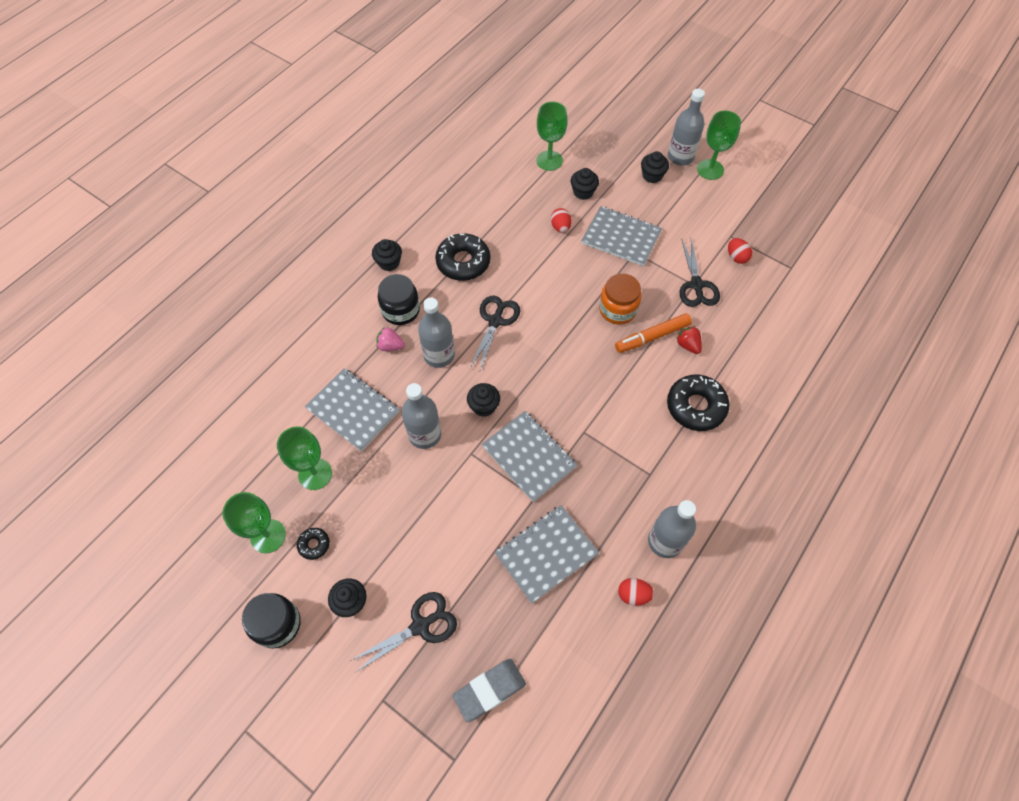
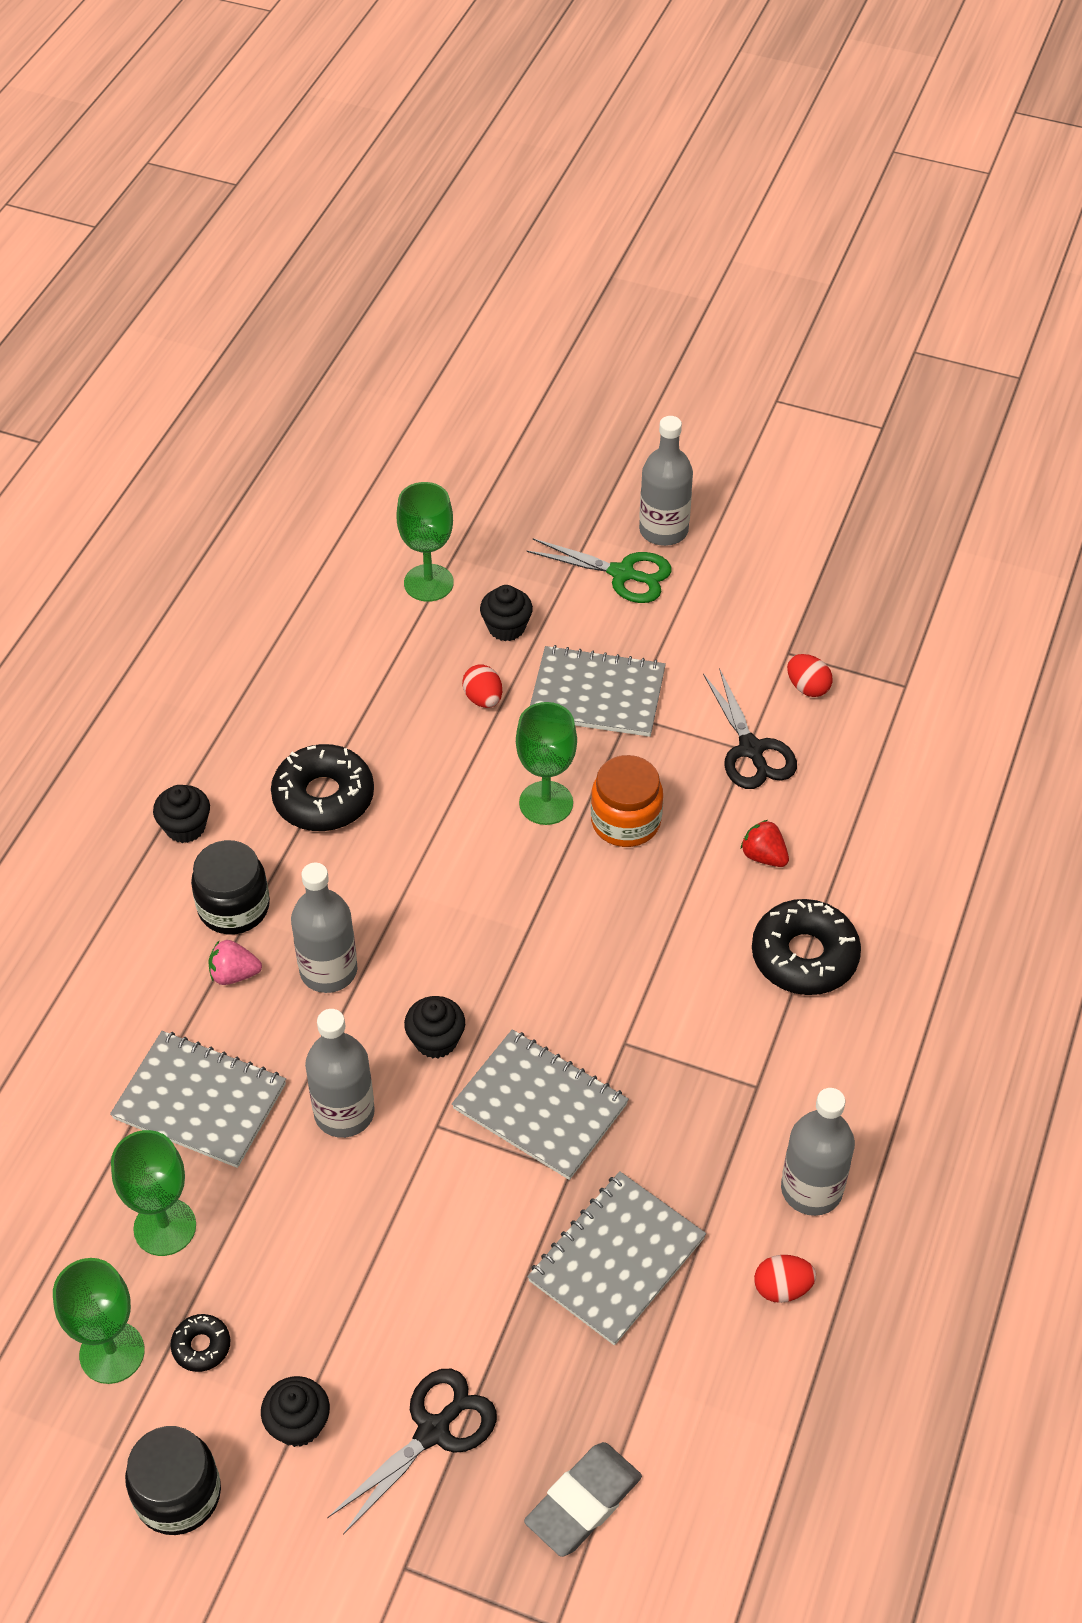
camera: 15 degrees left, 10 degrees down
black scissors [470,296,520,370] -> none
orange marker [615,313,692,353] -> none
black cupcake [641,151,669,183] -> green scissors [527,538,672,603]
green goblet [697,111,741,180] -> green goblet moved to [516,702,577,825]

